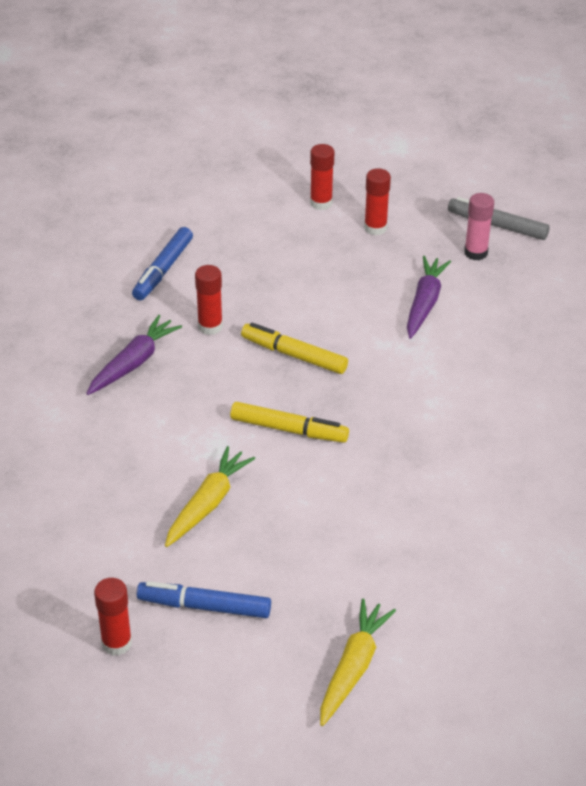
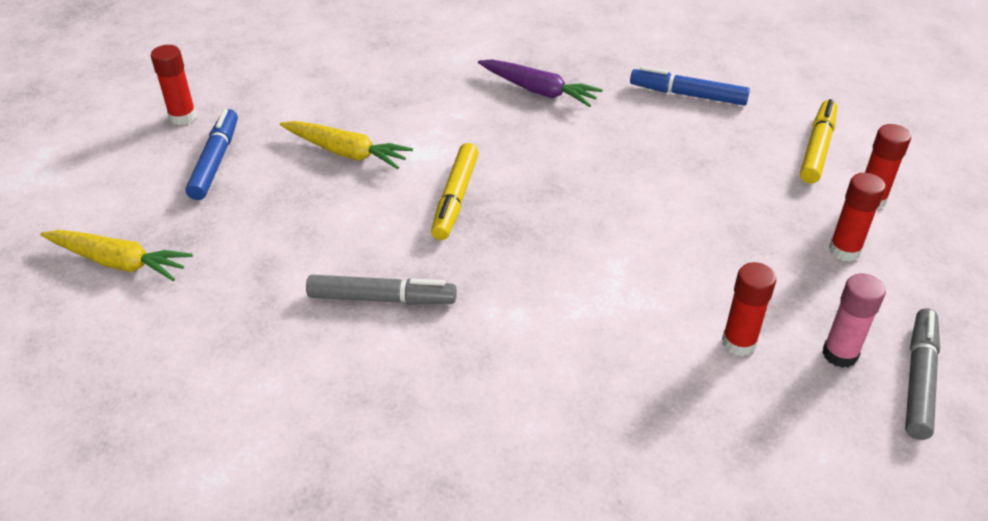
camera: 85 degrees right, 0 degrees up
red glue stick [195,265,223,335] -> red glue stick moved to [722,262,776,356]
yellow marker [241,323,348,374] -> yellow marker moved to [800,99,837,184]
purple carrot [407,256,451,339] -> none
none -> grey marker [306,275,457,305]

